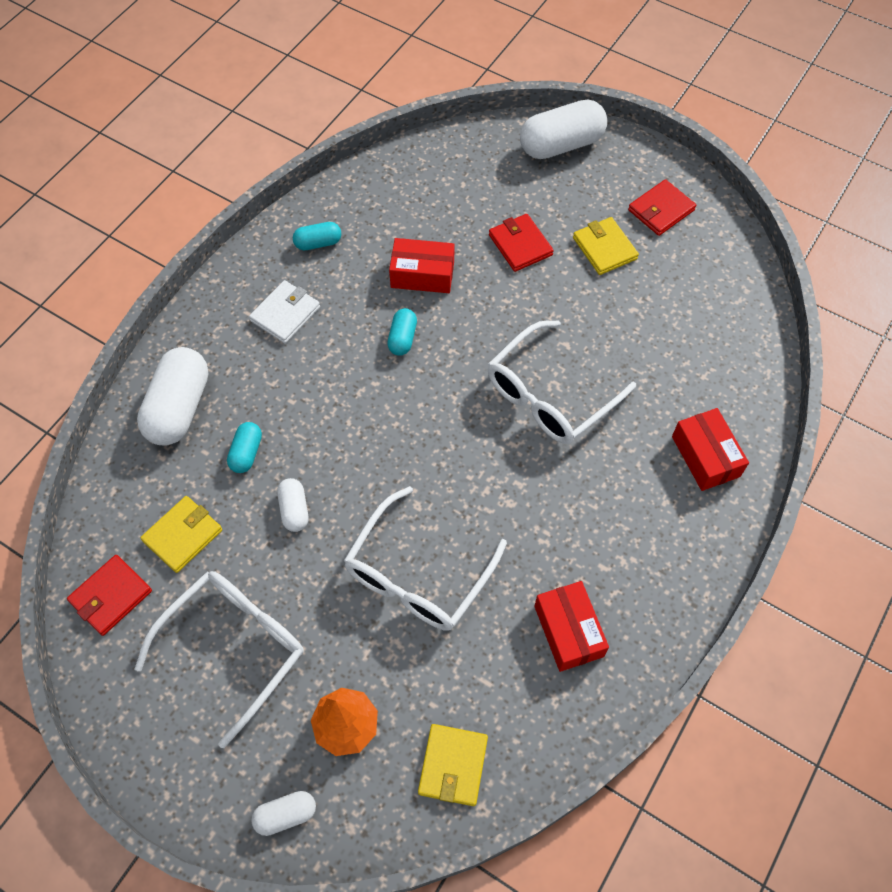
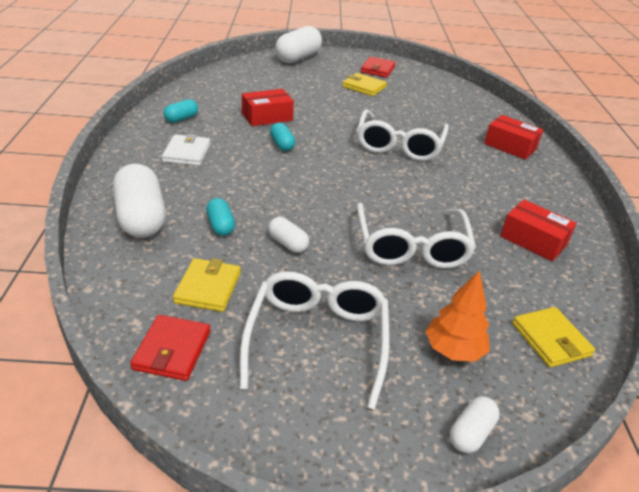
camera: 35 degrees left, 25 degrees down
red wallet [489,214,554,272] -> none

